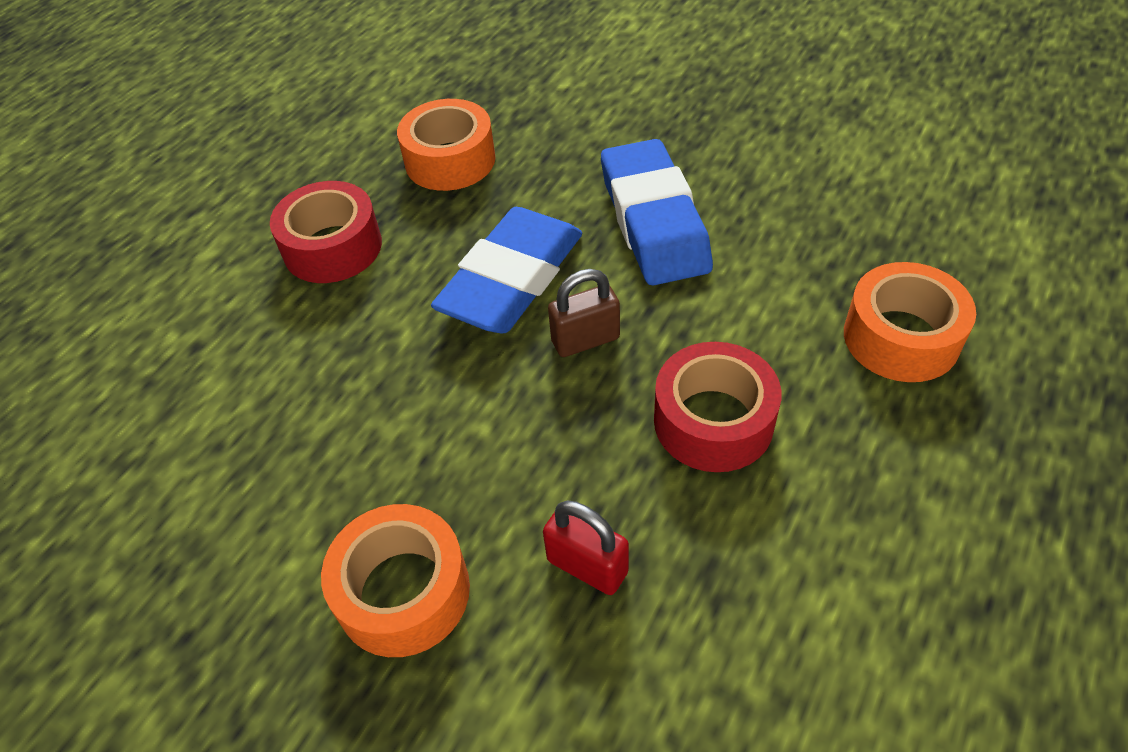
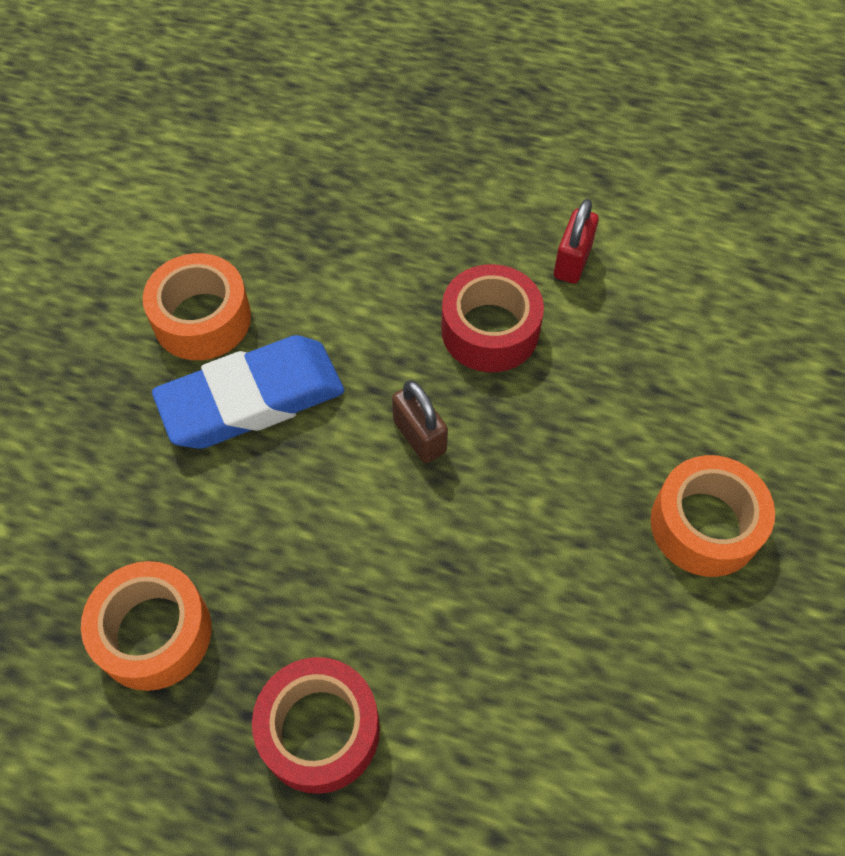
camera: 105 degrees left, 10 degrees up
blue eraser [431,207,582,334] -> none
red padlock [543,500,629,595] -> red padlock moved to [554,199,599,284]
orange tape [844,262,976,382] -> orange tape moved to [143,253,251,360]

